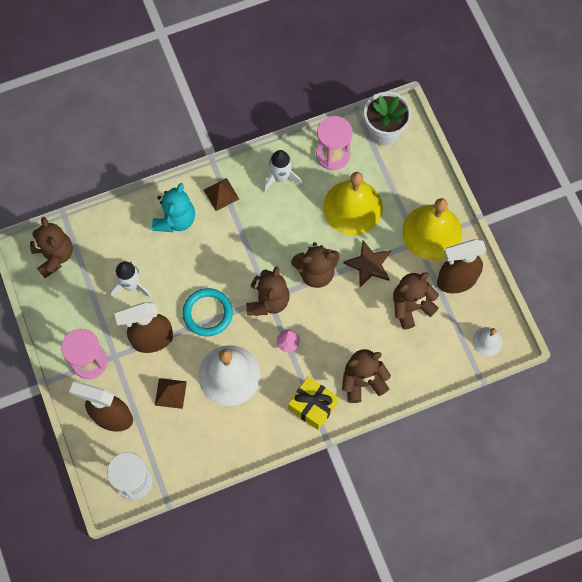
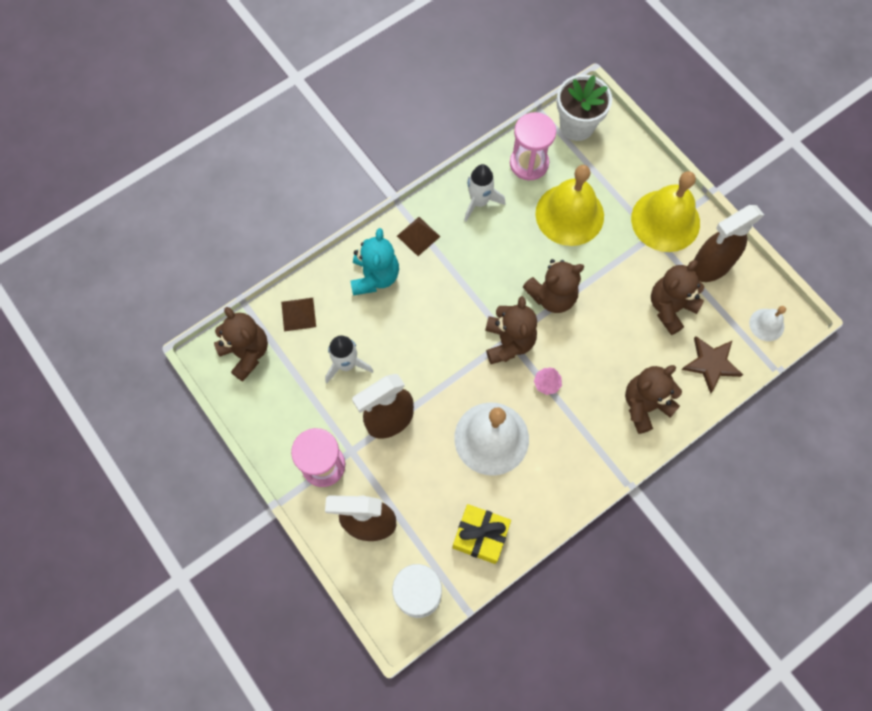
camera: 15 degrees left, 0 degrees up
brown pyramid [155,378,187,409] -> brown pyramid moved to [281,298,316,331]
turquoise ring [182,288,233,337] -> none
yellow gift [288,377,339,430] -> yellow gift moved to [453,504,511,564]
brown star [343,240,391,287] -> brown star moved to [681,336,743,394]

